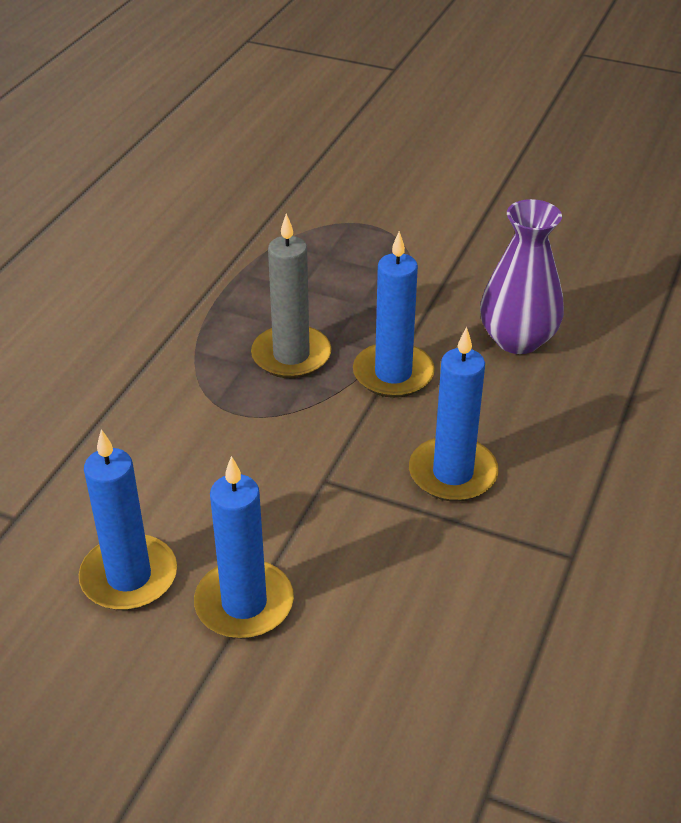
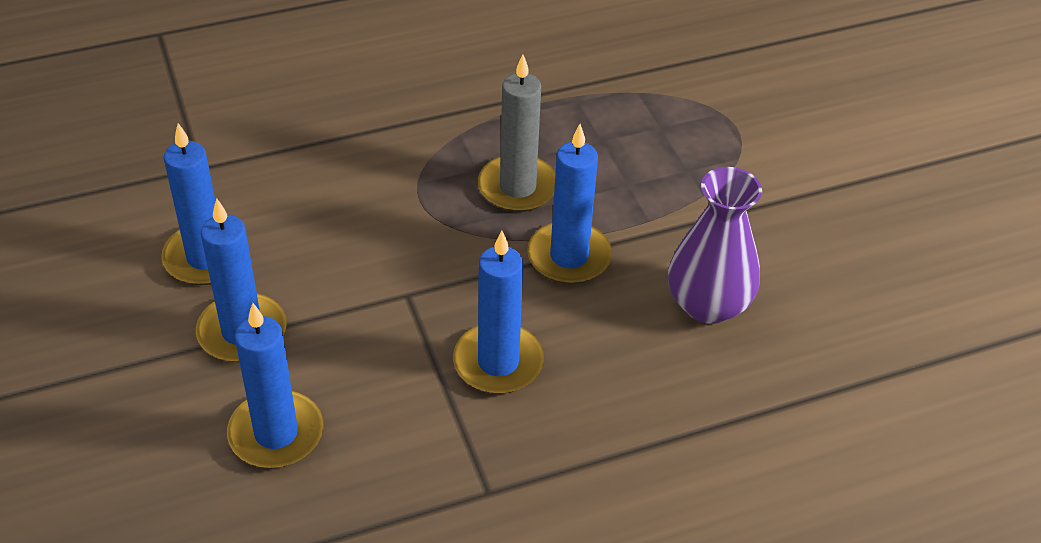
camera: 45 degrees right, 5 degrees up
none -> blue candle [227,303,324,468]

